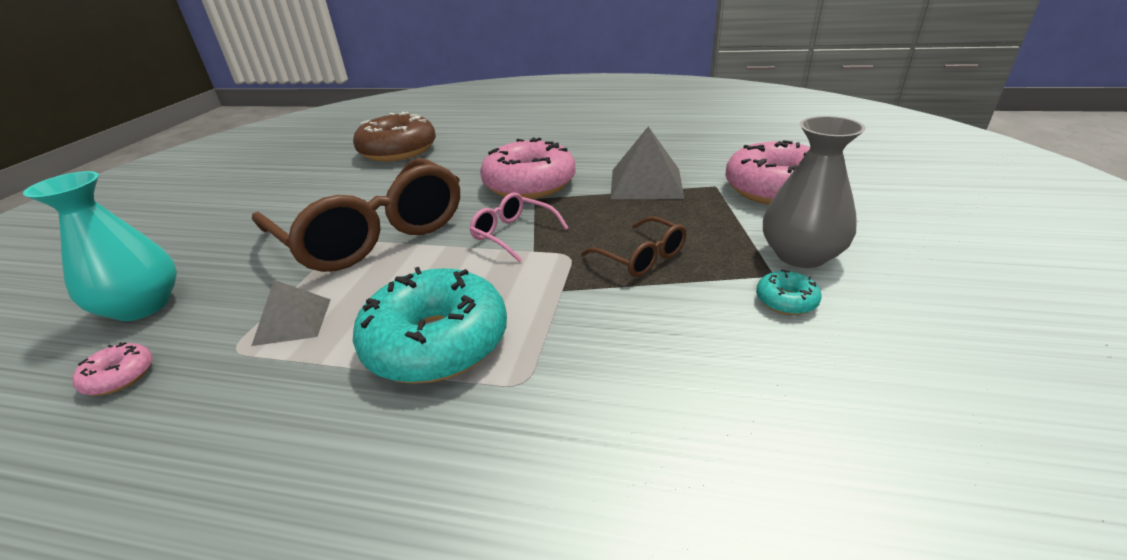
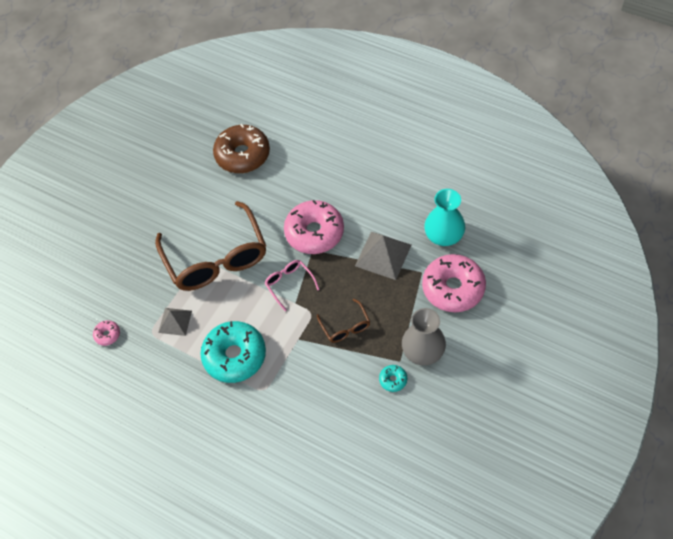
camera: 20 degrees right, 25 degrees up
turquoise vase [23,171,177,321] -> turquoise vase moved to [424,189,465,246]

